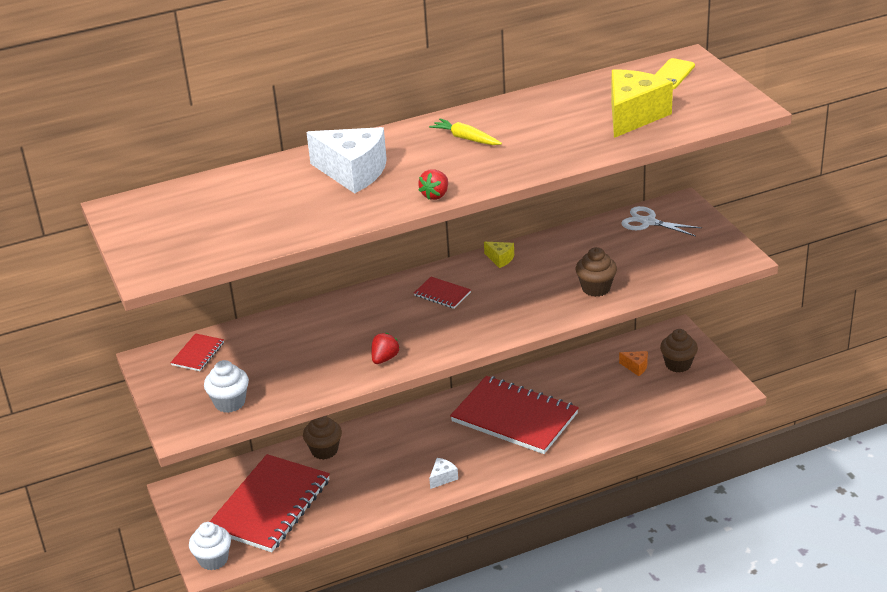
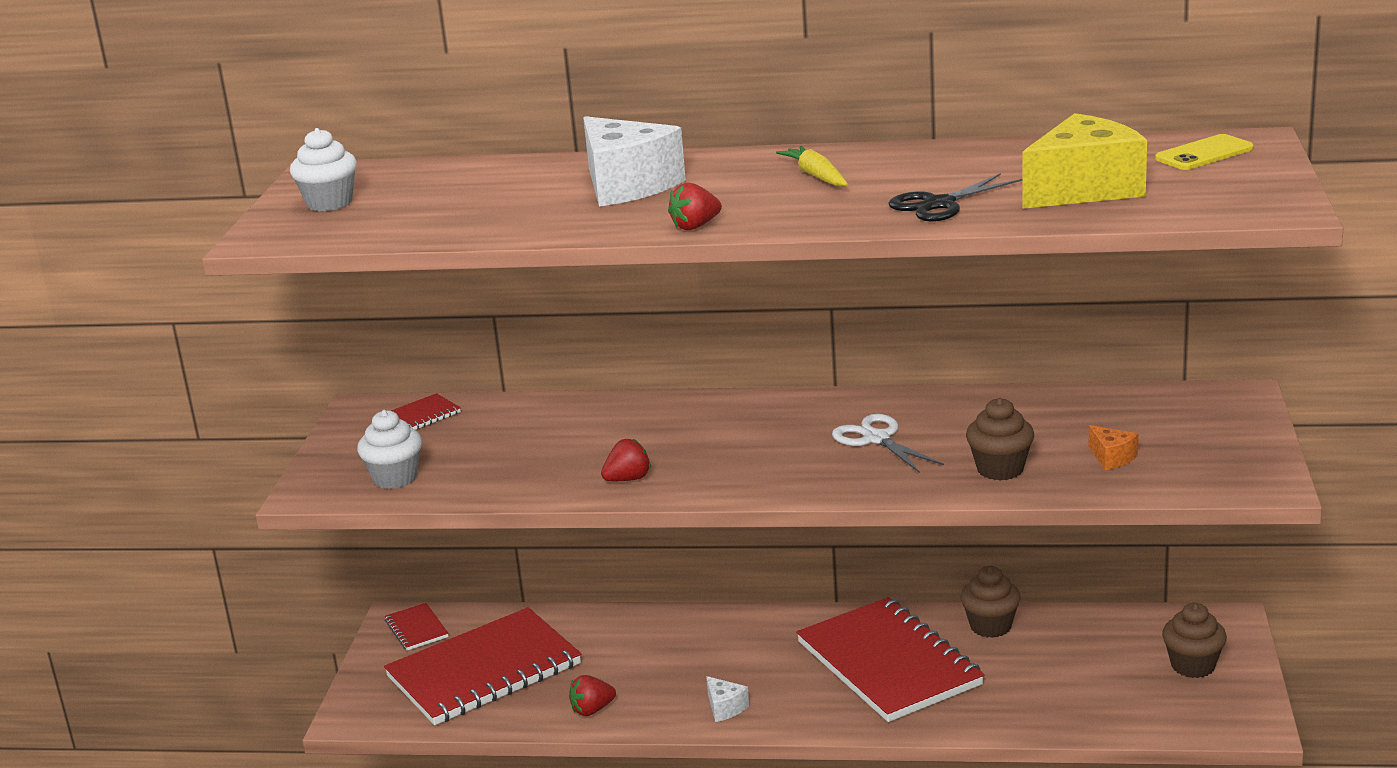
camera: 30 degrees right, 10 degrees down
white cupcake [189,522,231,570] -> white cupcake moved to [290,128,357,211]
brown cupcake [303,416,342,460] -> brown cupcake moved to [960,566,1021,638]
red notebook [414,277,471,309] -> red notebook moved to [385,603,449,651]
white cheese [429,458,458,489] -> white cheese turned 75 degrees clockwise [706,676,749,722]
yellow cheese [484,242,514,268] -> none
orange cheese [619,351,648,376] -> orange cheese moved to [1089,425,1138,470]
white scissors [621,206,702,236] -> white scissors moved to [832,414,944,473]
none -> red strawberry [569,675,616,716]
none -> black scissors [888,173,1022,222]

